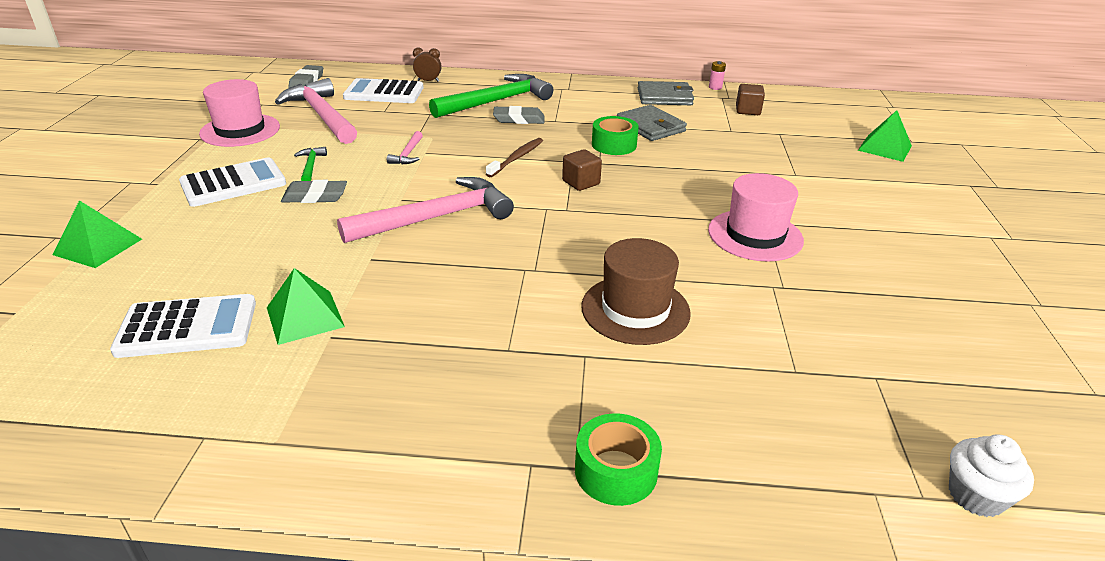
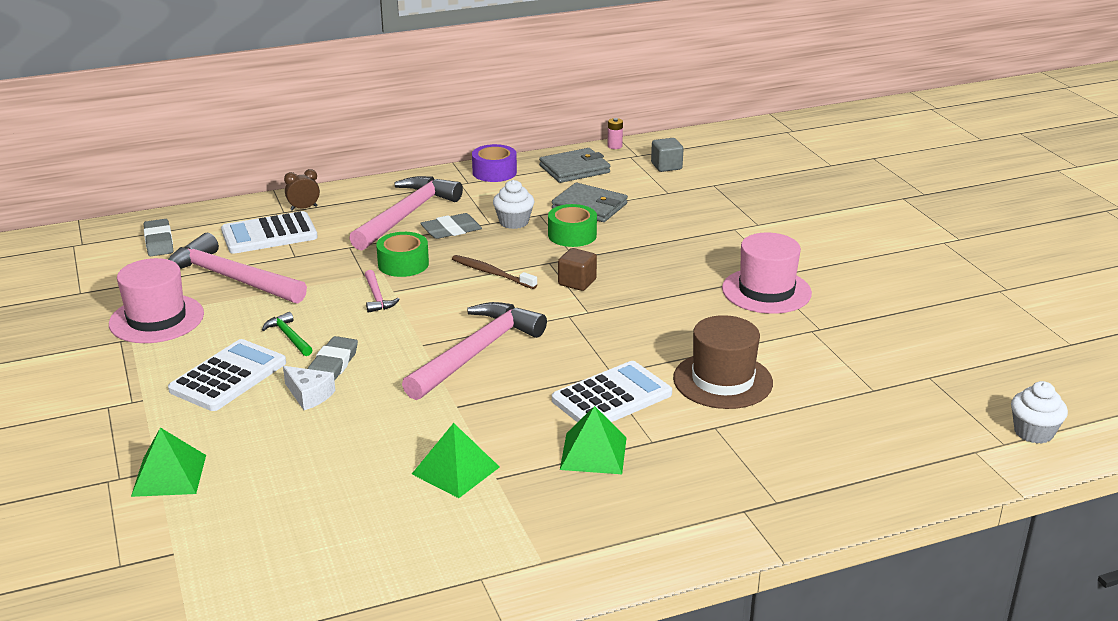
camera: 25 degrees left, 5 degrees down
white calculator [110,294,256,358] -> white calculator moved to [552,361,672,423]
grey eraser [281,180,347,203] -> grey eraser turned 45 degrees counterclockwise [308,336,358,381]
green hammer [429,74,553,118] -> pink hammer [349,176,463,250]
brown toothbrush [486,138,543,177] -> brown toothbrush turned 60 degrees counterclockwise [452,255,537,289]
green tape [575,413,662,506] -> green tape moved to [376,232,429,277]
brown cube [736,84,765,115] -> grey cube [651,138,683,172]
green pyramid [858,110,912,162] -> green pyramid moved to [560,406,627,474]
none -> white cheese [283,366,335,410]
none -> purple tape [472,144,517,182]
none -> white cupcake [493,180,535,229]

